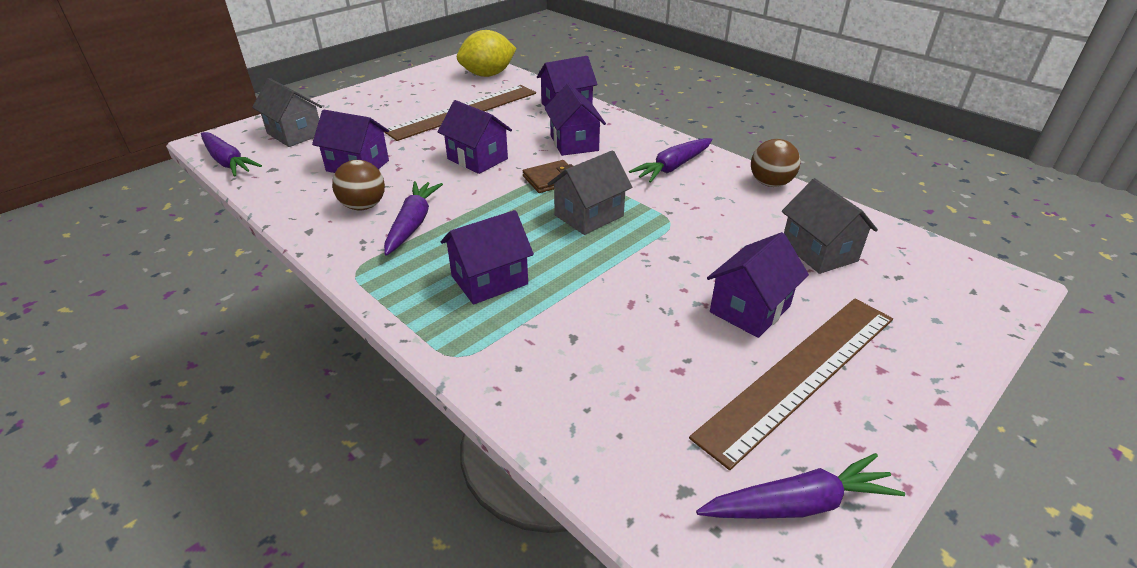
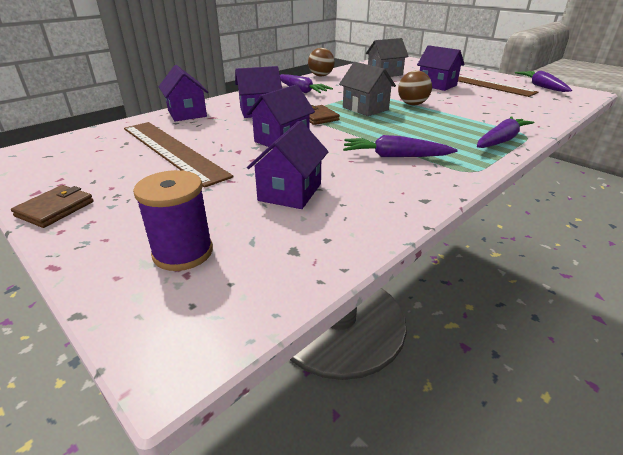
camera: 90 degrees left, 5 degrees down
purple carrot [201,132,262,177] -> purple carrot moved to [477,116,534,148]
grey house [252,78,322,147] -> purple spool [133,170,213,271]
brown ball [332,160,385,210] -> brown ball moved to [398,70,432,105]
purple house [441,210,534,305] -> none
yellow lemon [457,30,517,77] -> none
none -> brown wallet [11,185,93,228]

